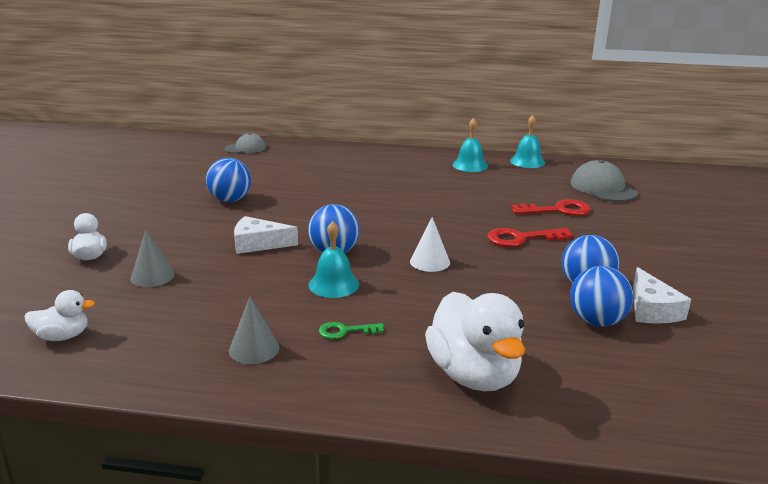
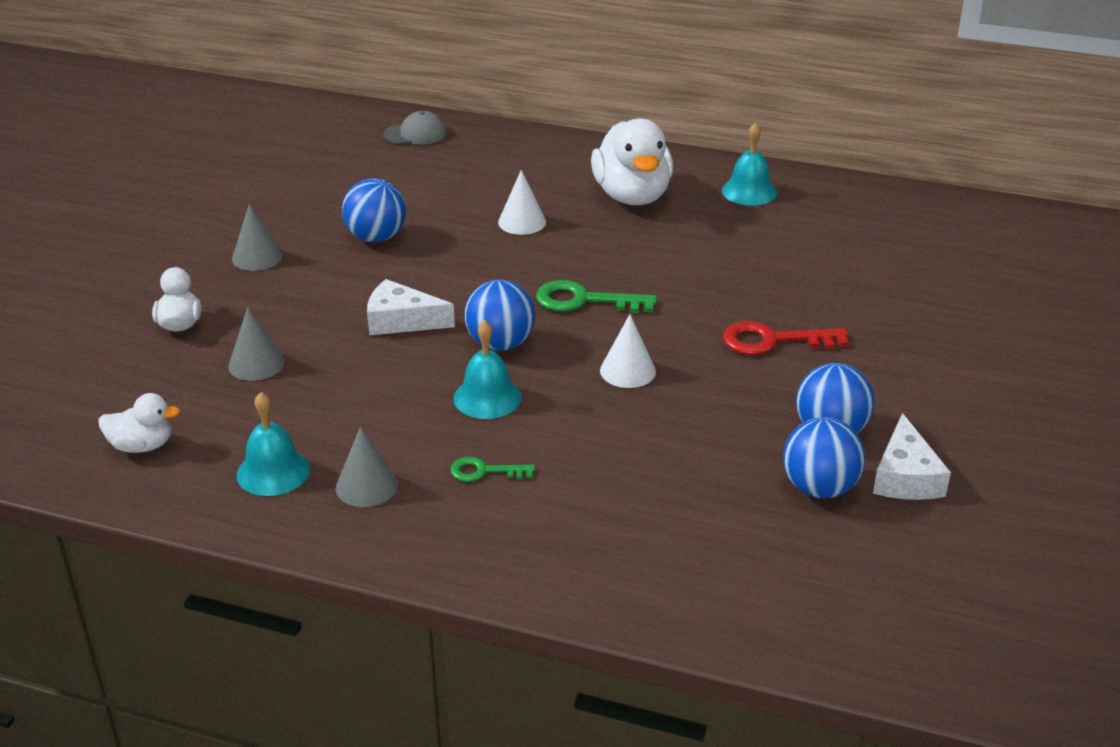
camera: 10 degrees right, 10 degrees up
white duck [425,292,525,391] -> white duck moved to [591,119,673,205]
turquoise bell [510,115,545,168] -> turquoise bell moved to [237,392,310,496]
red key [511,199,591,216] -> none
grey cap [571,160,638,202] -> none
none -> grey cone [232,204,282,271]
none -> white cone [498,170,546,235]
none -> green key [536,280,657,313]

